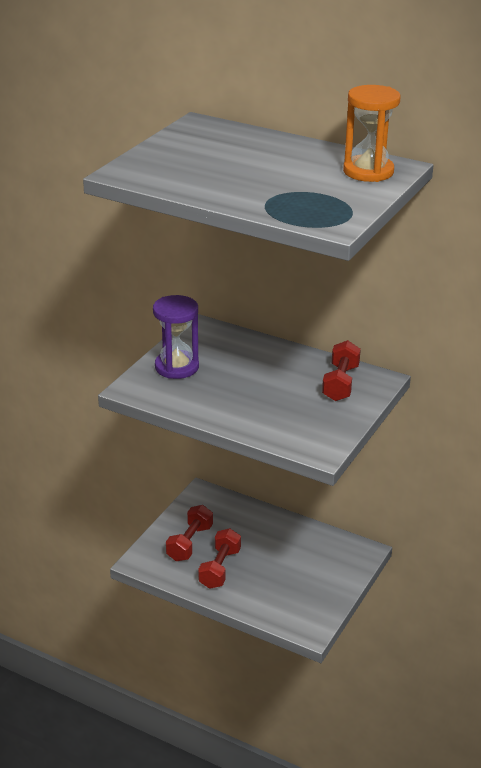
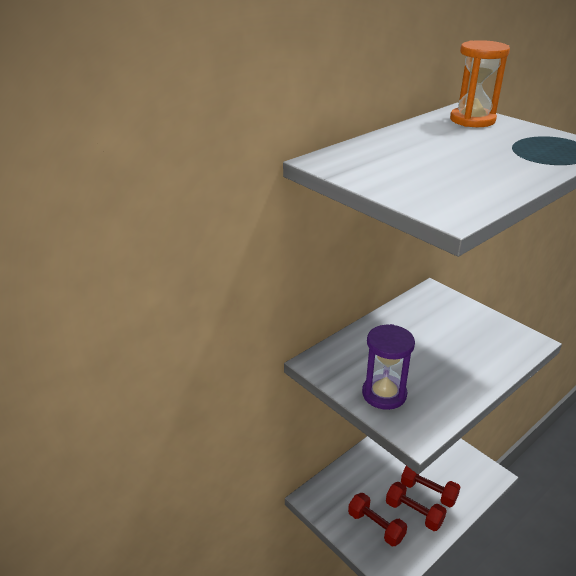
camera: 70 degrees left, 0 degrees up
red dumbbell [322,340,361,401] -> red dumbbell moved to [401,466,460,508]

